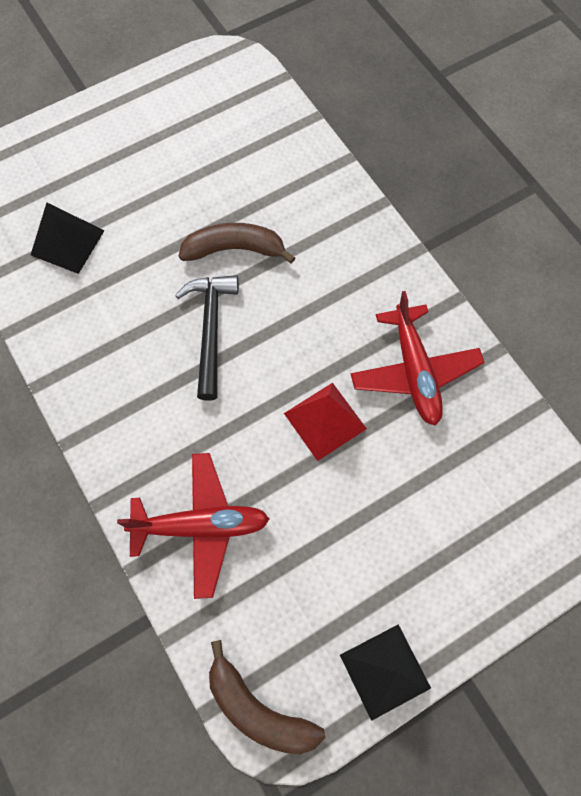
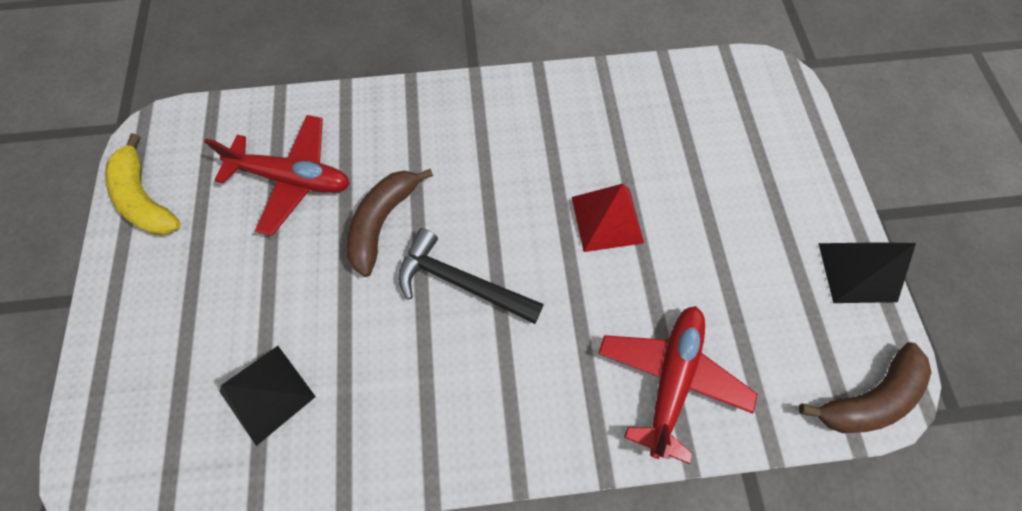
camera: 65 degrees left, 0 degrees up
red plane [351,291,485,426] -> red plane moved to [204,115,350,236]
none -> yellow banana [105,133,181,235]

